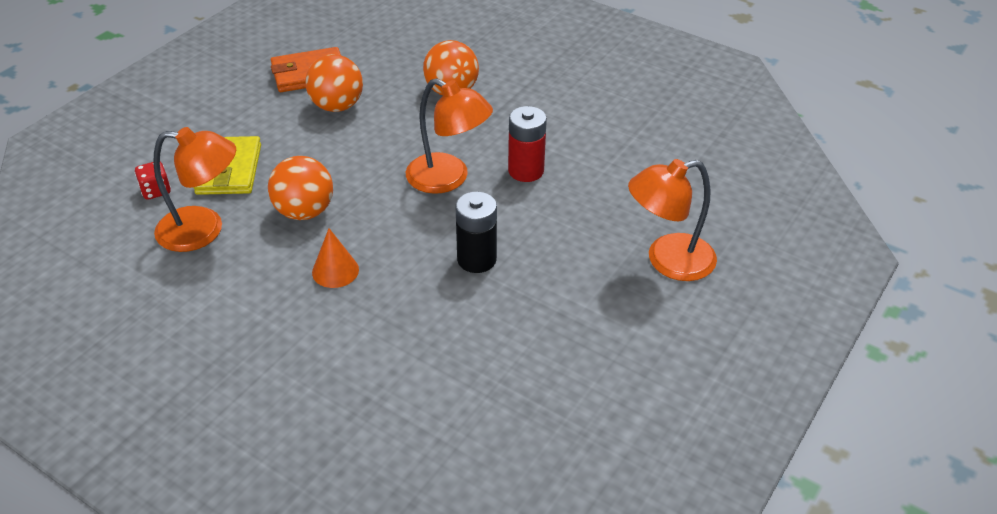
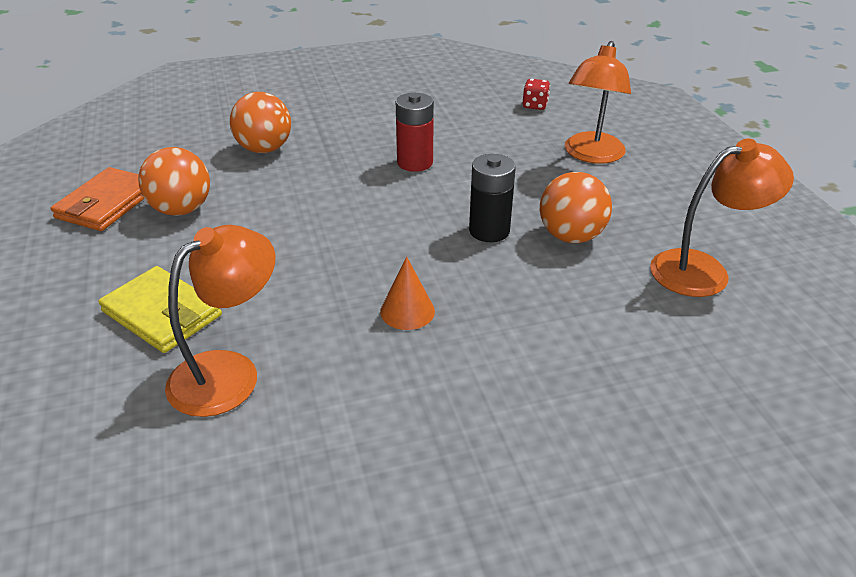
camera: 50 degrees left, 5 degrees down
red dice [135,162,171,200] -> red dice moved to [523,79,550,110]
orange ball [268,156,333,220] -> orange ball moved to [540,172,612,243]
orange lamp [406,78,493,194] -> orange lamp moved to [650,139,794,297]

